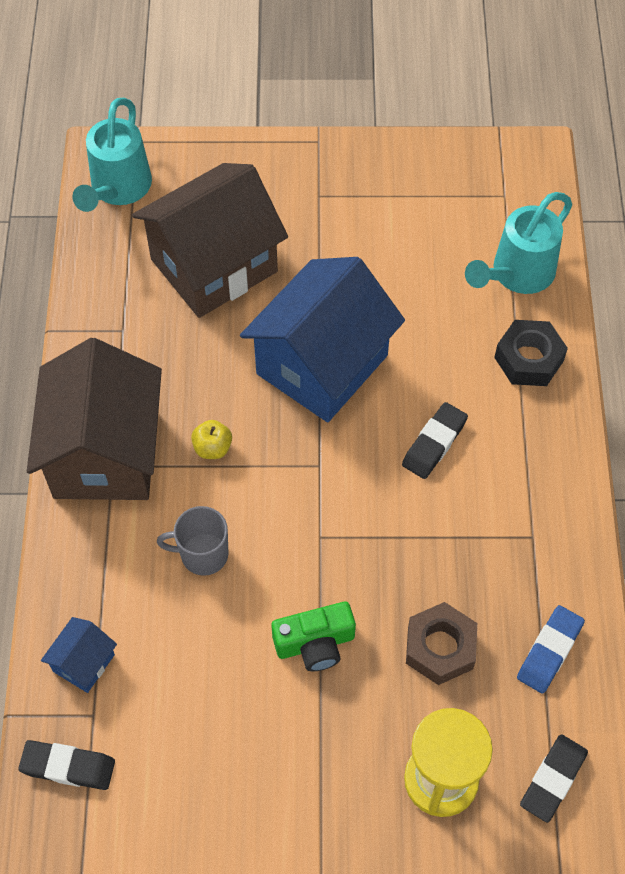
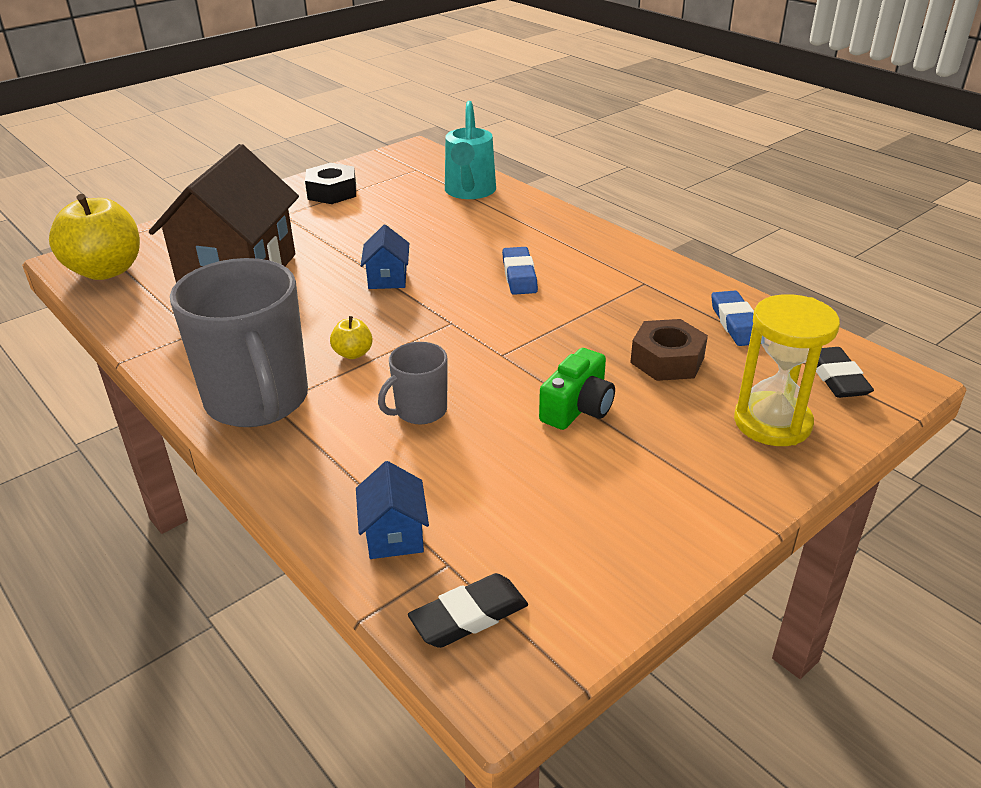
camera: 40 degrees left, 25 degrees down
brown house [27,338,162,500] -> grey mug [170,258,308,427]
turquoise watering can [72,98,152,212] -> yellow apple [49,194,140,280]
blue house [240,257,405,422] -> blue house [361,225,409,289], size x0.42
black eraser [402,402,468,479] -> blue eraser [502,247,538,295]
black nut [494,320,568,386] -> black nut moved to [305,163,356,204]

